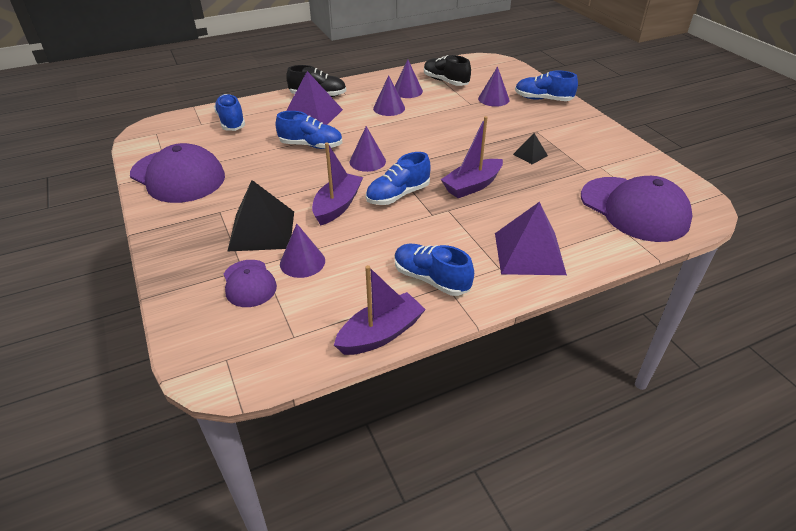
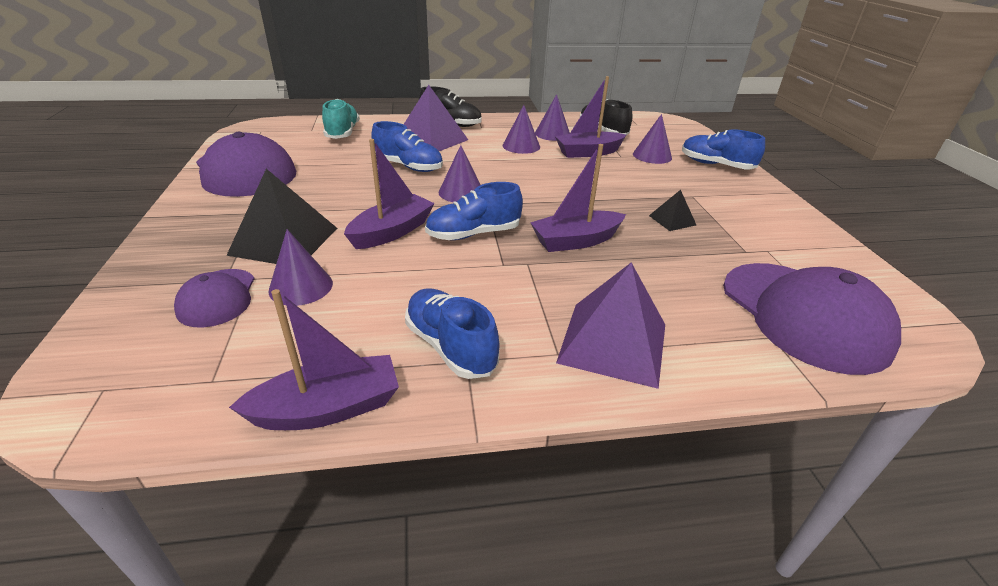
camera: 15 degrees right, 5 degrees down
blue shoe [214,94,245,131] -> turquoise shoe [322,99,360,139]
none -> purple boat [555,76,626,158]

